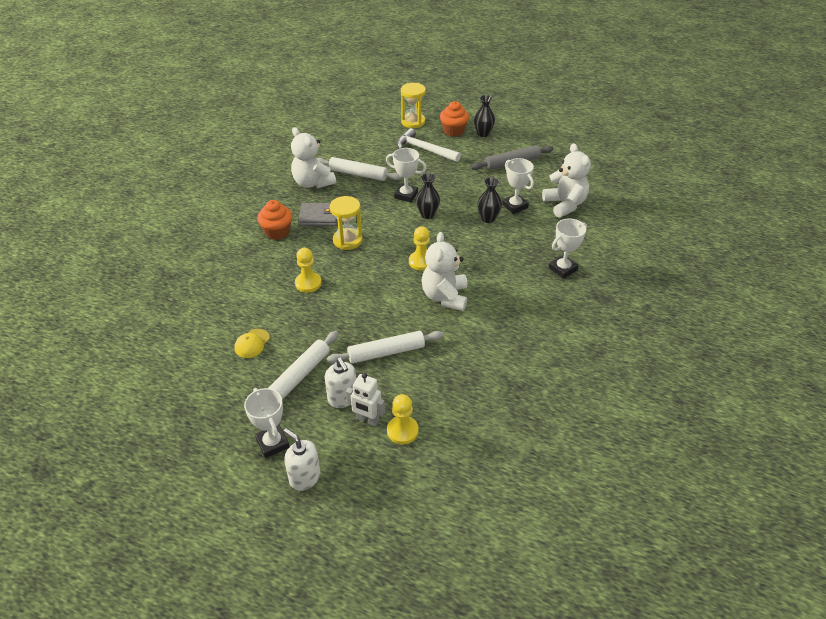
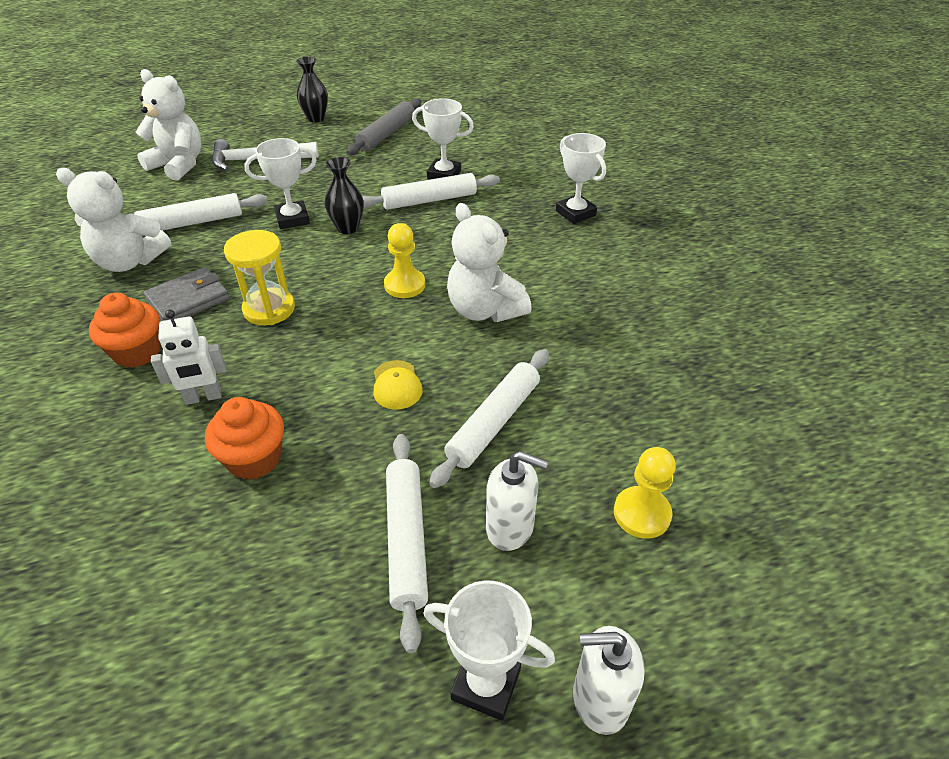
camera: 40 degrees left, 0 degrees up
yellow cap [235,329,270,358] -> yellow cap moved to [374,360,423,409]
yellow pawn [295,248,322,293] -> none
white robot [346,373,385,426] -> white robot moved to [151,309,226,405]
yellow hourglass [401,83,426,128] -> none
orange cupcake [440,101,469,137] -> orange cupcake moved to [205,397,284,480]
black vase [477,177,502,223] -> white rolling pin [362,173,500,210]
white teddy bear [542,143,591,218] -> white teddy bear moved to [136,69,202,181]
white trophy [549,218,587,279] -> white trophy turned 45 degrees counterclockwise [556,133,606,224]

